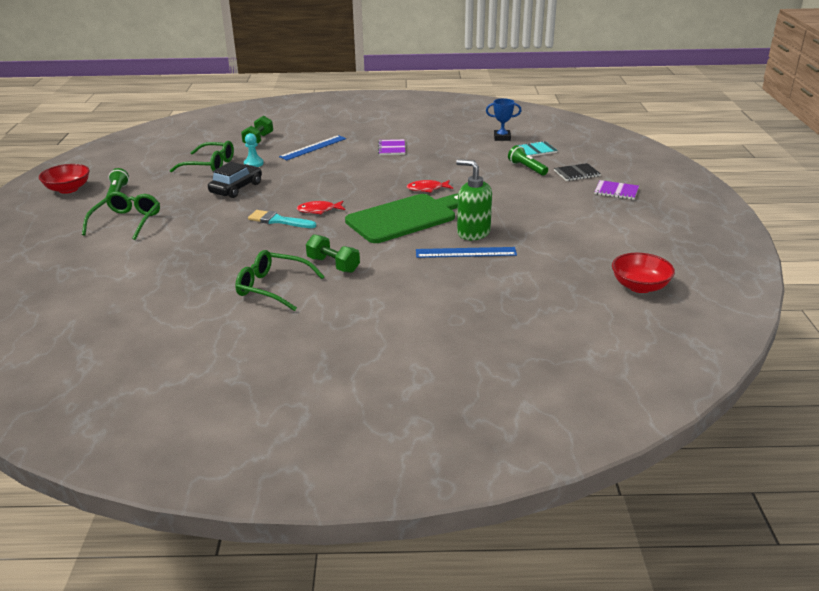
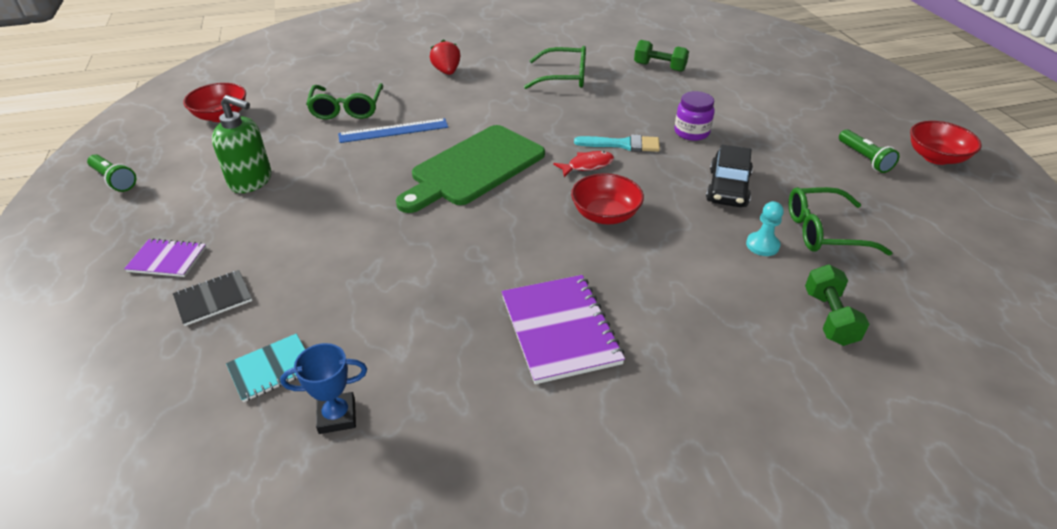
camera: 165 degrees right, 10 degrees up
green glasses [82,192,160,240] -> green glasses moved to [306,83,383,120]
blue ruler [279,135,346,160] -> none
green dumbbell [306,234,360,273] -> green dumbbell moved to [634,40,689,72]
purple notebook [378,139,405,155] -> purple notebook [501,275,625,384], size x1.76
red fish [407,180,453,193] -> none
green soap dispenser [456,159,492,240] -> green soap dispenser moved to [212,95,272,193]
green flashlight [508,145,548,176] -> green flashlight moved to [87,154,136,192]
none -> red strawberry [430,39,460,75]
none -> red bowl [571,173,644,224]
none -> purple jar [674,91,715,141]

